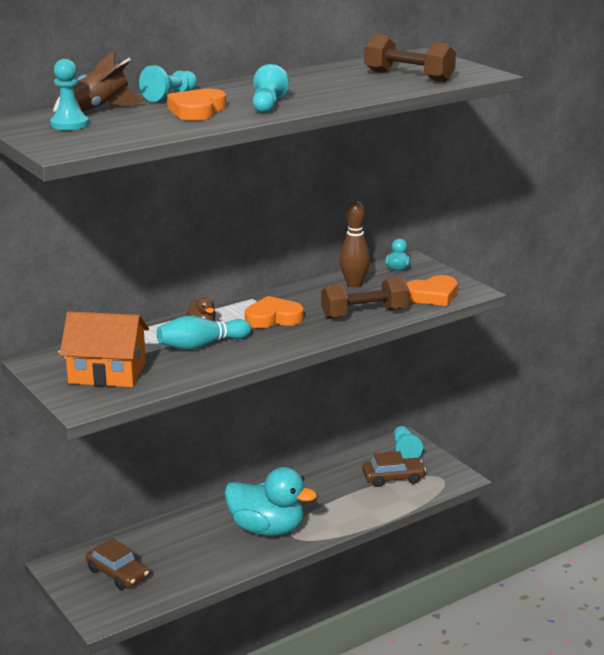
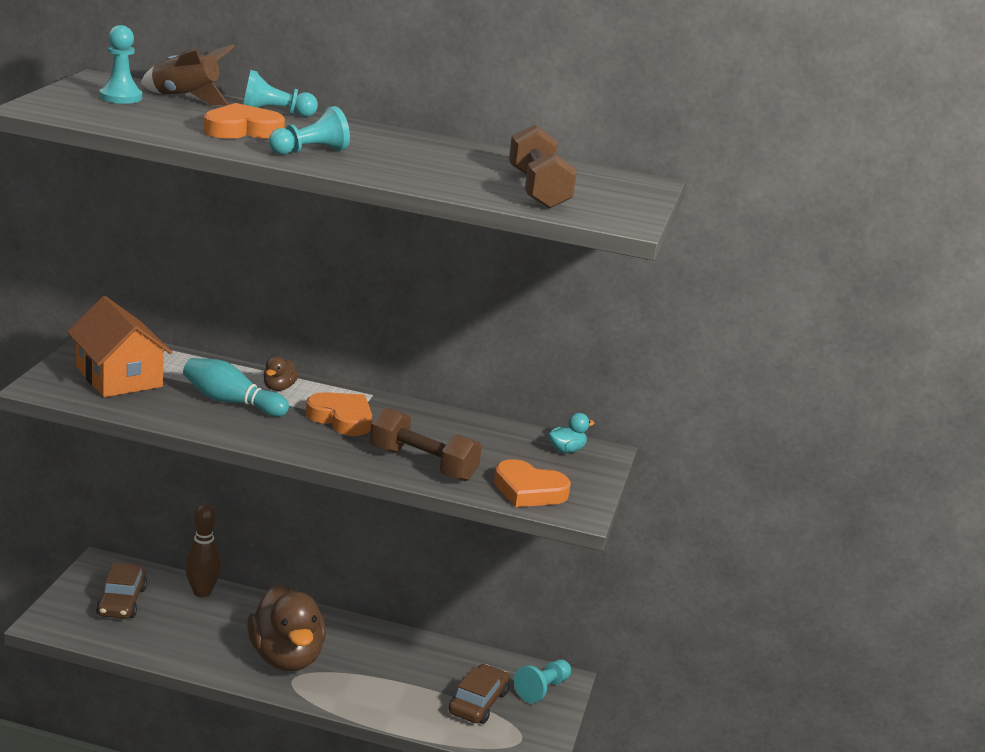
camera: 45 degrees right, 0 degrees up
turquoise duck [224,467,317,536] -> brown duck [247,584,326,671]
brown bowling pin [339,201,370,288] -> brown bowling pin moved to [185,504,221,598]
brown car [362,451,426,487] -> brown car turned 105 degrees counterclockwise [449,664,510,724]

